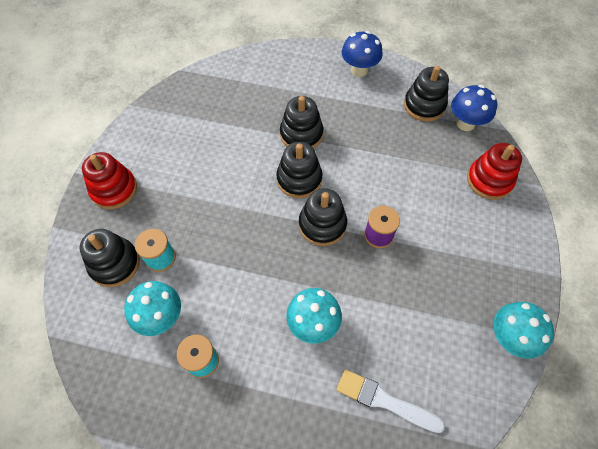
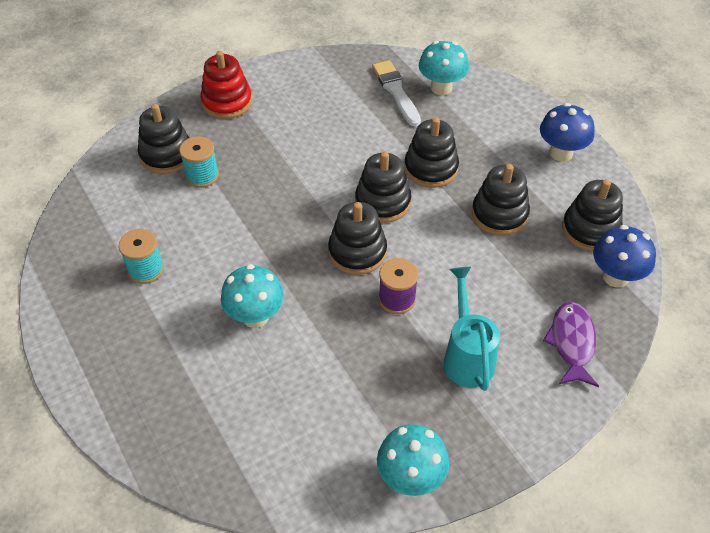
camera: 45 degrees right, 10 degrees down
turquoise mushroom [124,281,181,336] -> turquoise mushroom moved to [419,41,469,95]
white brush [336,369,445,433] -> white brush moved to [372,60,421,126]
red stacking toy [467,143,522,200] -> purple fish [543,302,599,387]
none -> turquoise watering can [444,267,500,391]
none -> black stacking toy [472,164,530,236]

